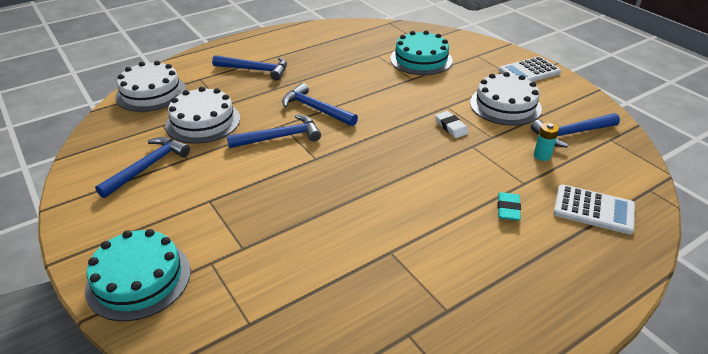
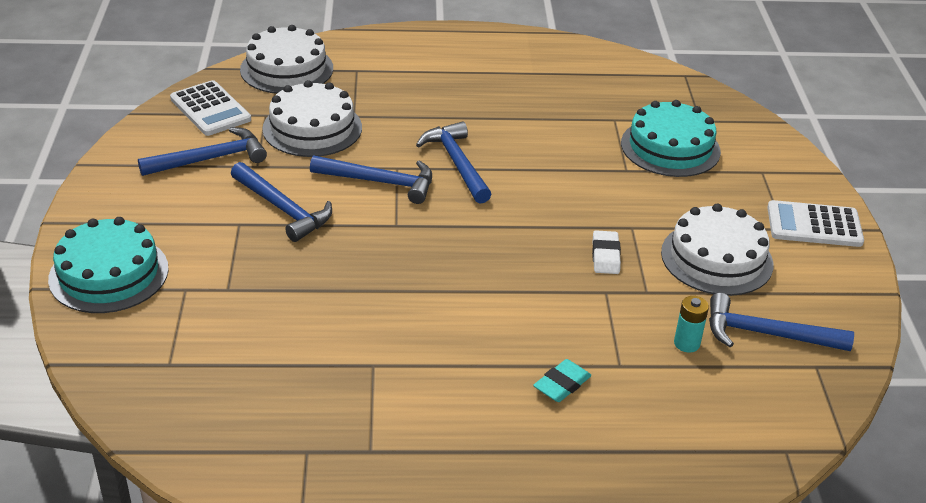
camera: 30 degrees right, 0 degrees up
blue hammer [212,55,287,81] -> blue hammer moved to [231,162,332,242]
white calculator [553,184,635,234] -> white calculator moved to [170,80,251,136]

